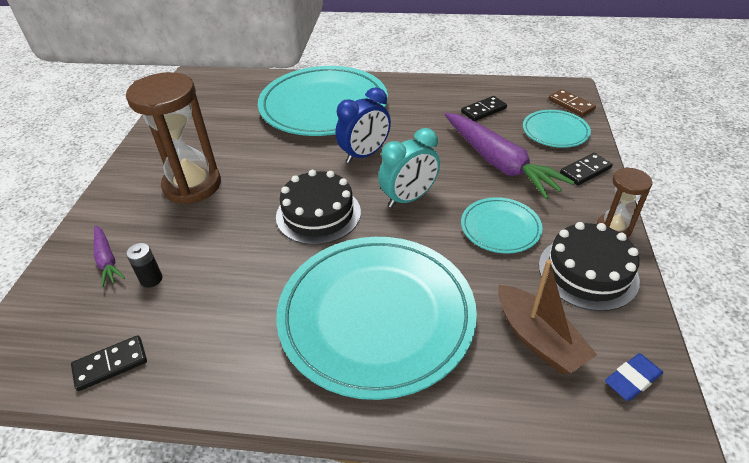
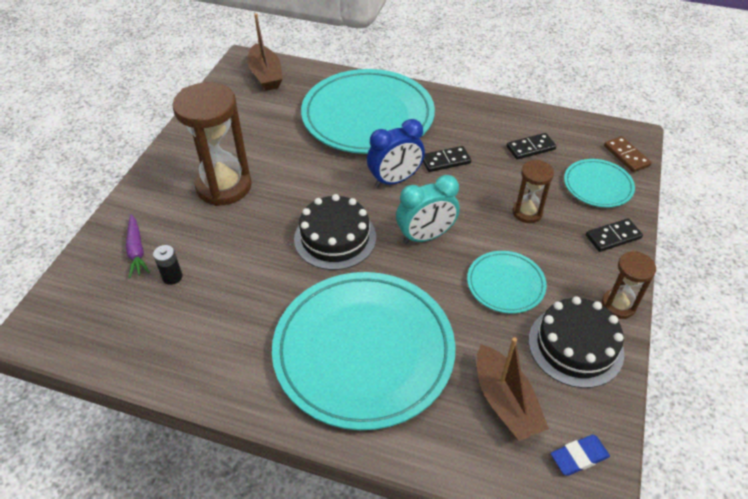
camera: 10 degrees right, 5 degrees up
black domino [71,335,147,391] -> black domino moved to [423,146,471,172]
purple carrot [445,113,574,199] -> brown hourglass [512,160,554,223]
none -> brown boat [247,13,283,91]

